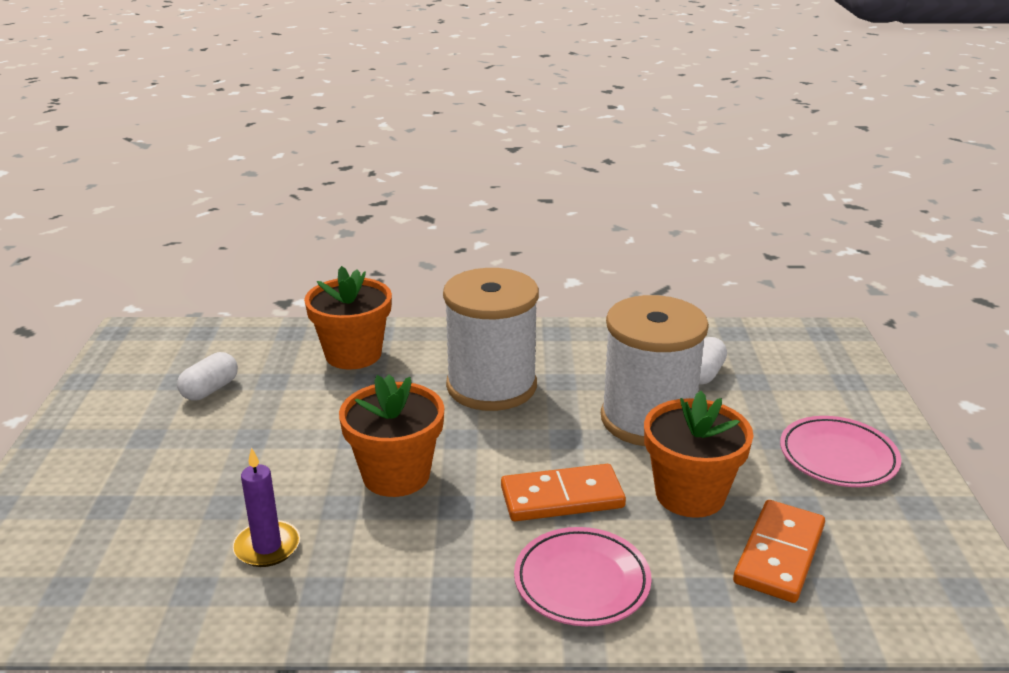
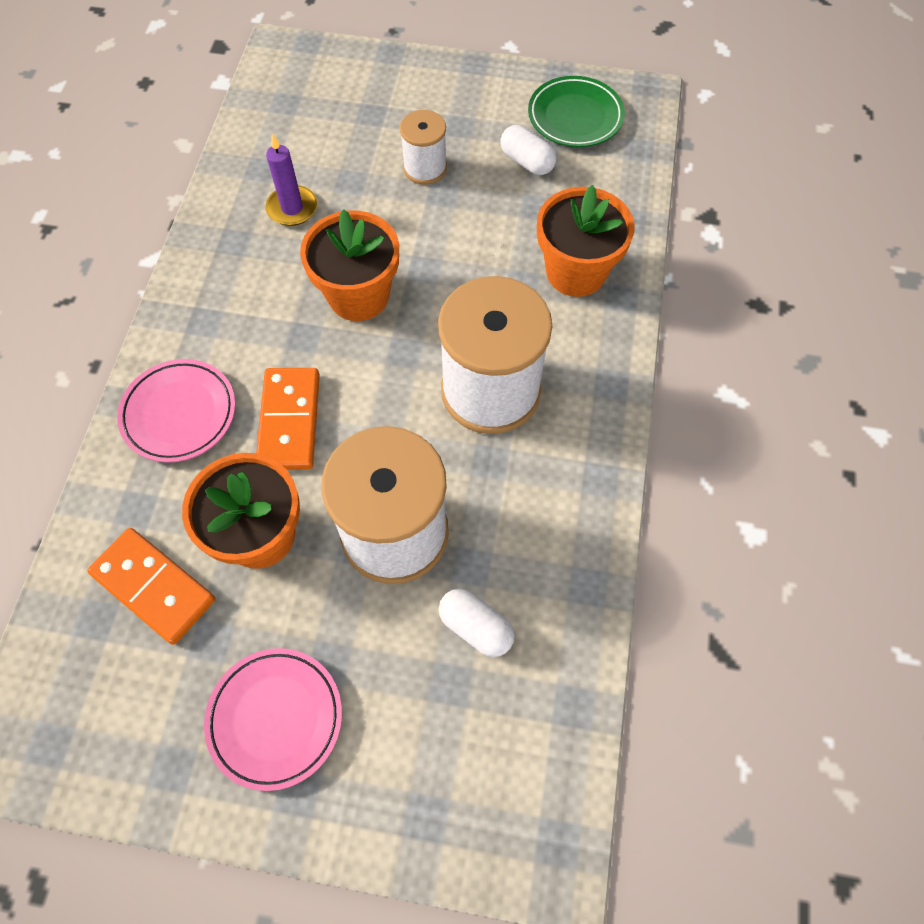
camera: 100 degrees right, 35 degrees up
none -> white spool [400,110,447,184]
none -> green plate [528,76,625,147]

